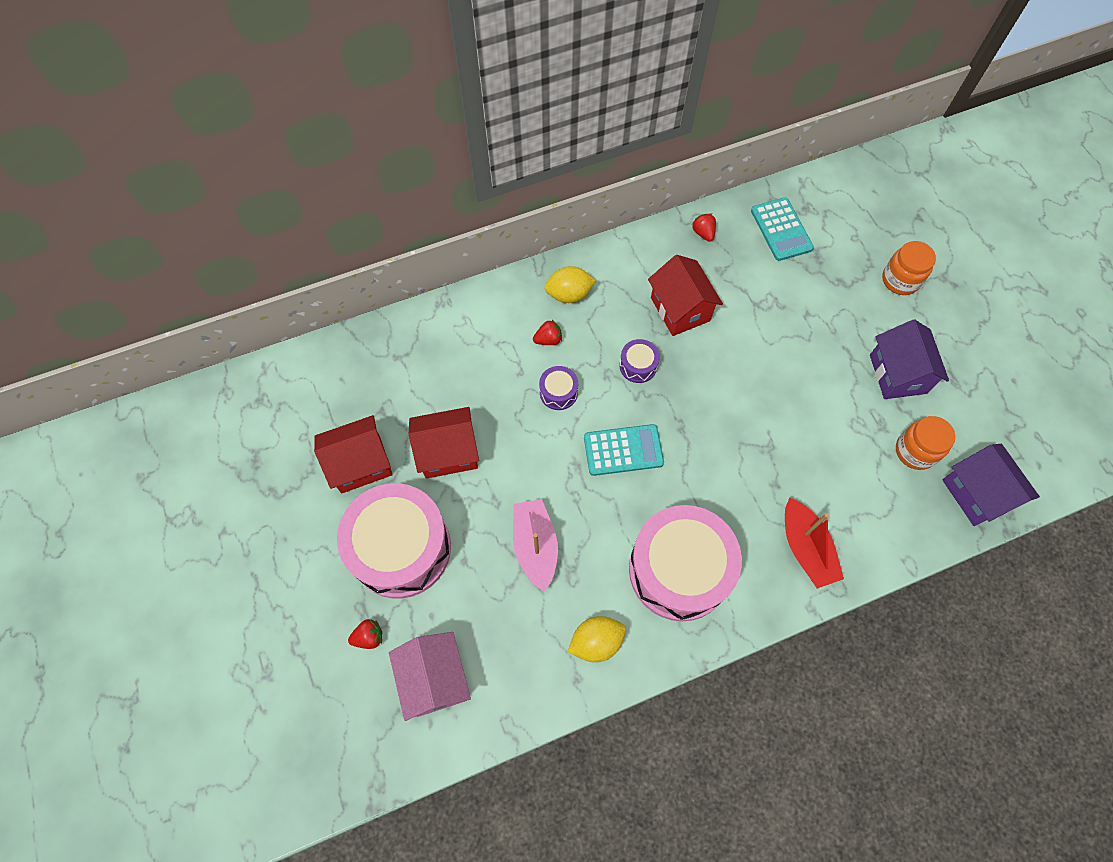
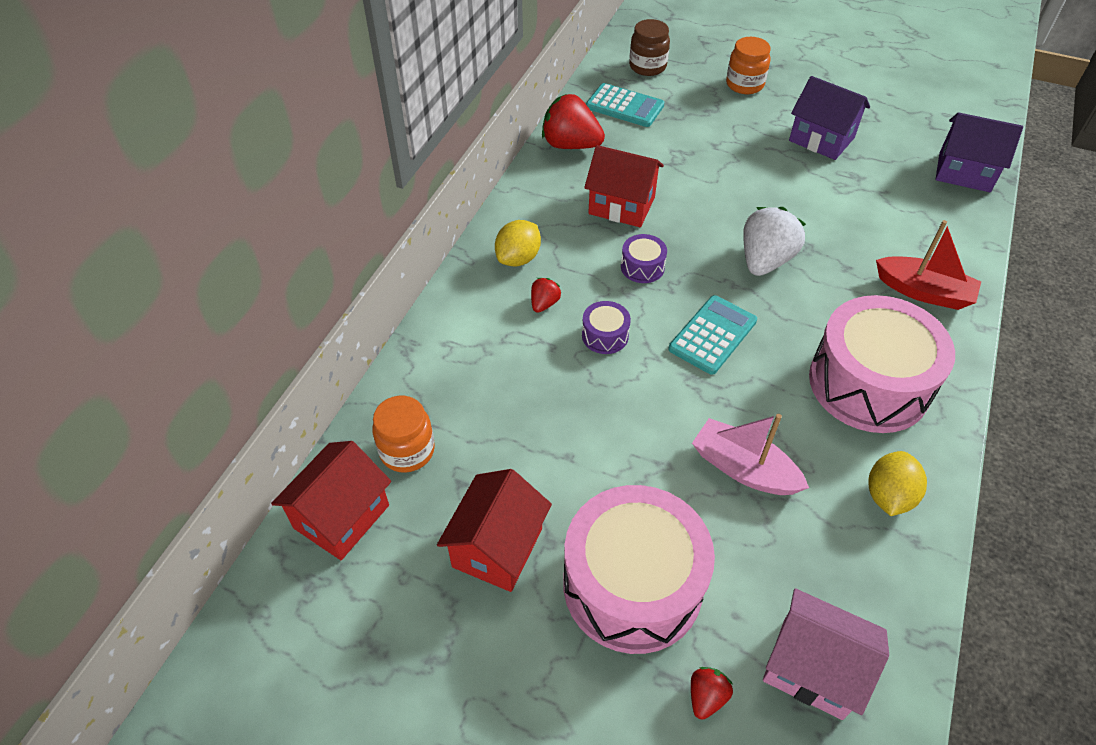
camera: 45 degrees left, 15 degrees down
red house [409,407,479,479] -> red house moved to [271,441,391,560]
red strawberry [692,213,716,242] -> red strawberry [542,94,605,149], size x2.05
orange jar [896,416,955,470] -> orange jar moved to [372,396,435,473]
none -> brown jar [629,19,670,76]
none -> white strawberry [743,207,806,276]

